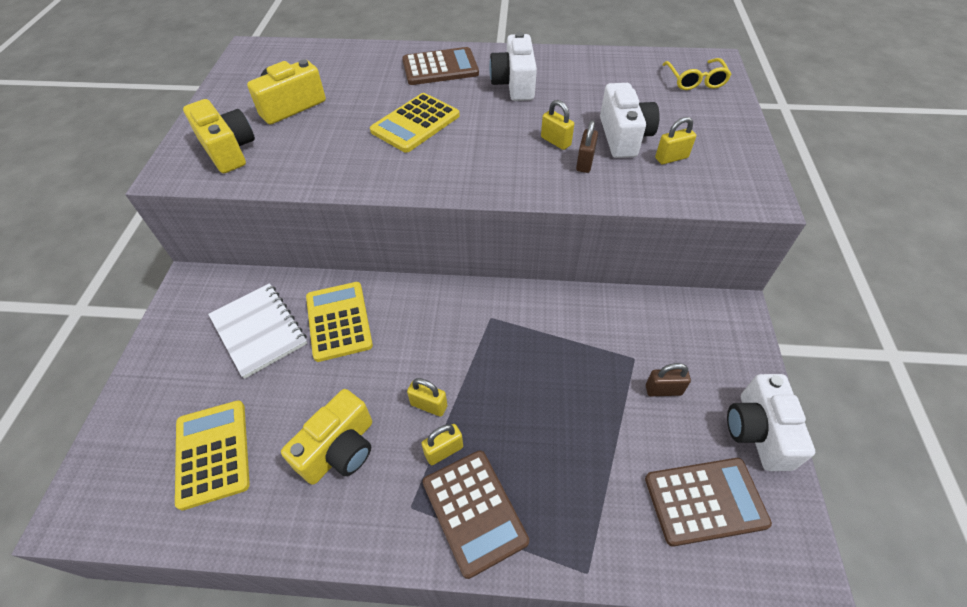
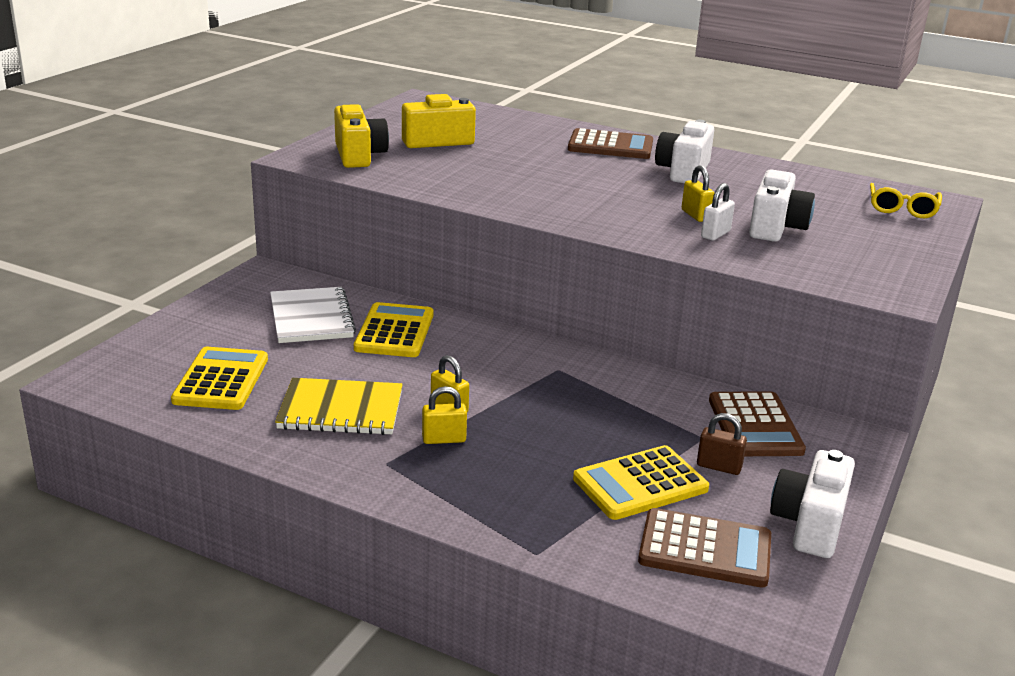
camera: 20 degrees right, 25 degrees down
yellow camera [281,389,372,485] -> yellow notebook [275,378,403,435]
yellow calculator [370,93,460,153] -> yellow calculator moved to [573,445,709,520]
brown calculator [423,450,529,579] -> brown calculator moved to [709,392,806,456]
brown padlock [576,120,598,173] -> white padlock [701,183,735,241]
yellow padlock [655,117,696,164] -> none

